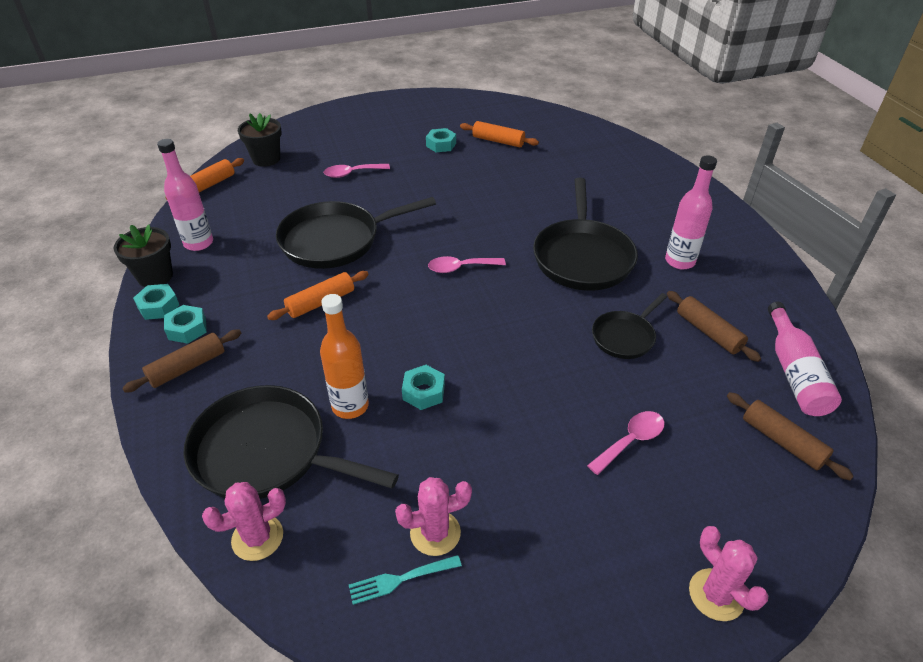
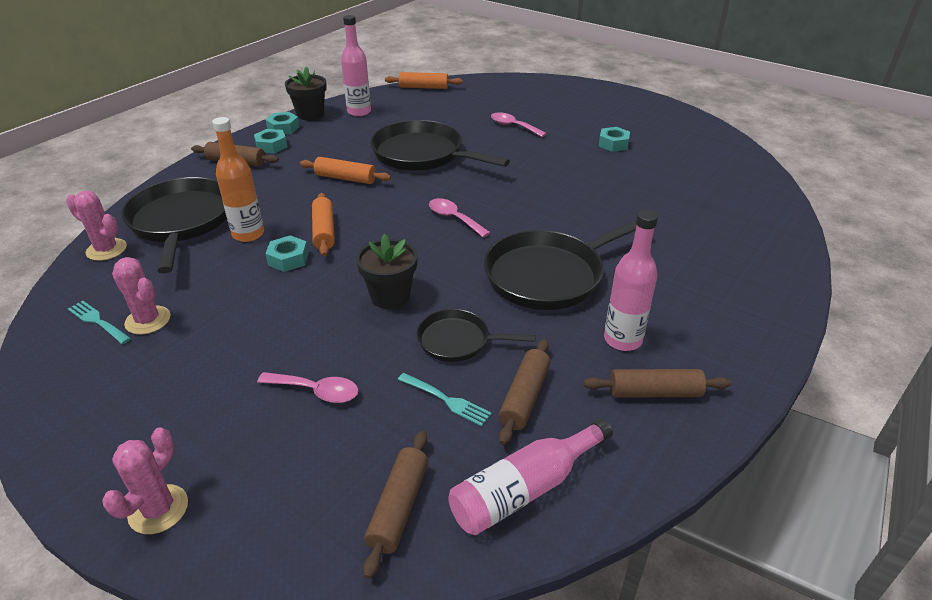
camera: 55 degrees right, 5 degrees down
black flower pot [238,113,282,167] -> black flower pot moved to [356,234,418,309]
orange rolling pin [460,121,539,147] -> orange rolling pin moved to [312,193,335,256]
none -> turquoise fork [398,373,492,426]
none -> brown rolling pin [584,369,731,397]

